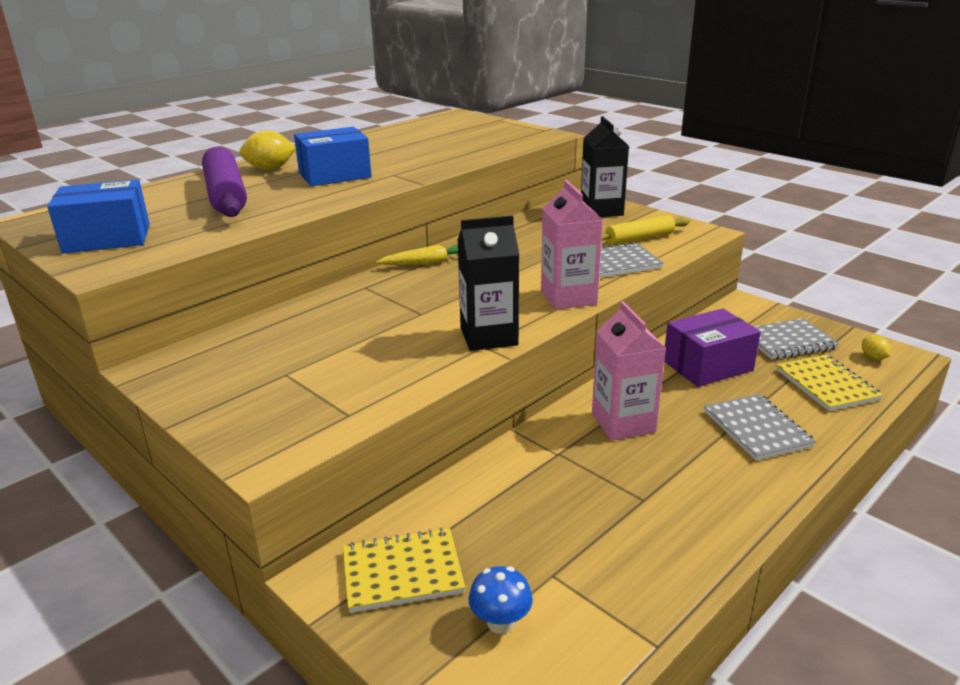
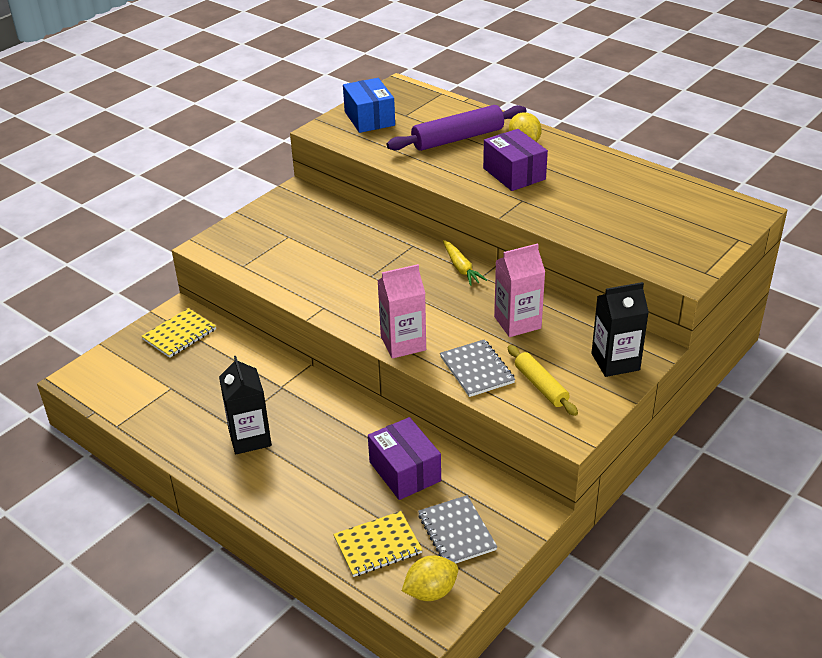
camera: 85 degrees right, 10 degrees up
blue box [294,127,372,186] -> purple box [483,129,548,191]
yellow notebook [343,528,465,613] -> yellow notebook turned 60 degrees clockwise [142,308,216,358]
black carton [457,215,520,351] -> black carton moved to [219,356,272,454]
blue mushroom [468,566,533,634] -> none
pink carton [592,301,666,440] -> pink carton moved to [494,243,545,337]
grey notebook [704,394,816,461] -> none
yellow lemon [862,335,891,360] -> yellow lemon [402,555,458,601], size x1.85

